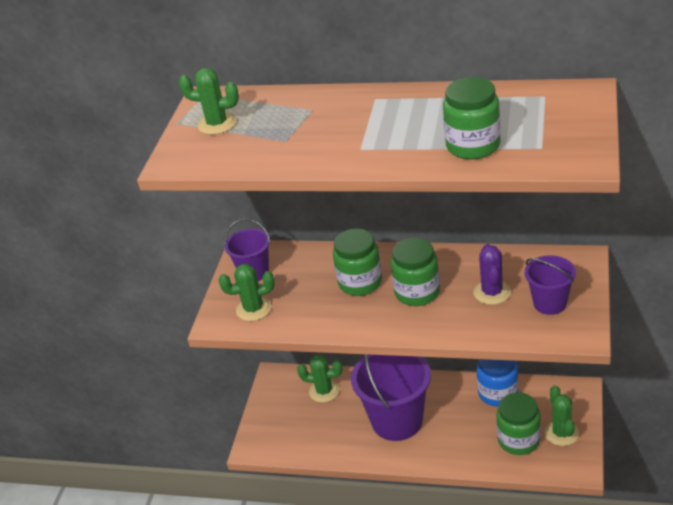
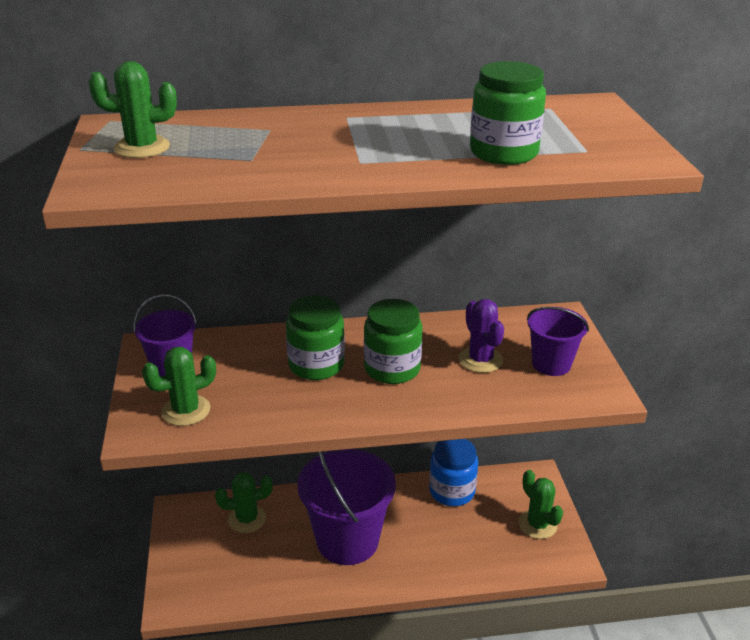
camera: 25 degrees left, 5 degrees down
green jar [496,392,541,455] -> none

